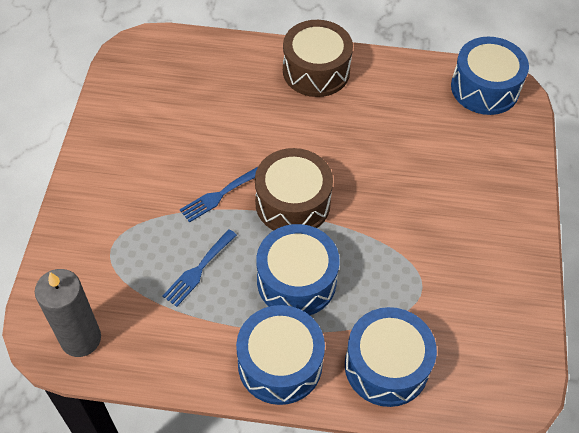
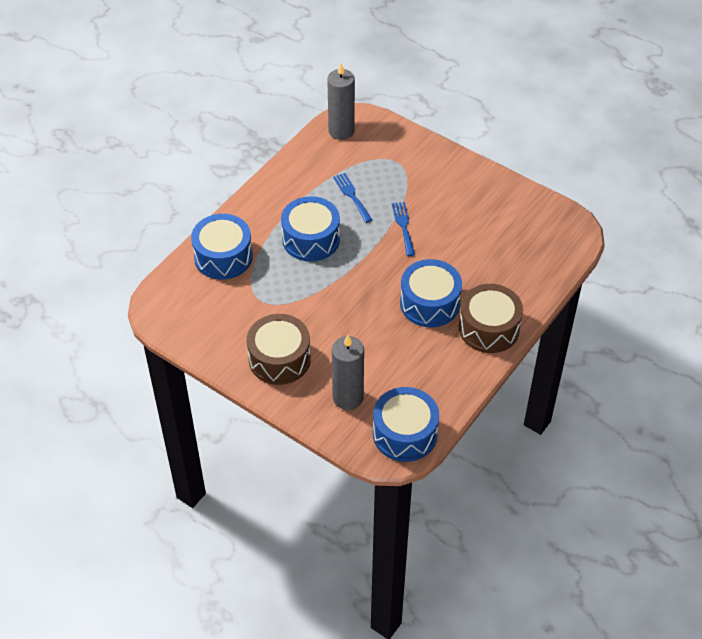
camera: 120 degrees right, 5 degrees down
blue drum [236,305,325,405] -> blue drum moved to [400,259,462,327]
brown drum [255,148,333,231] -> brown drum moved to [247,314,311,385]
none -> grey candle [332,335,364,410]

